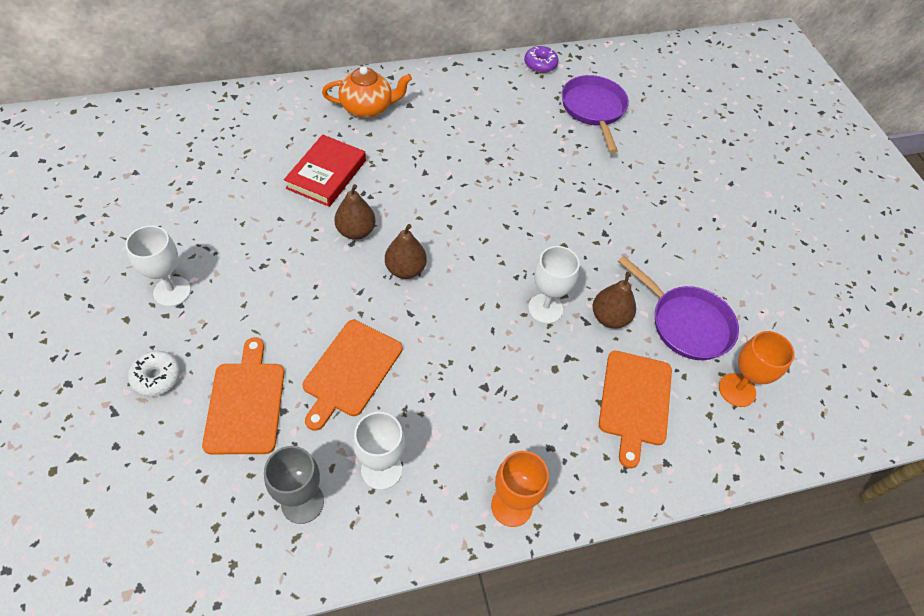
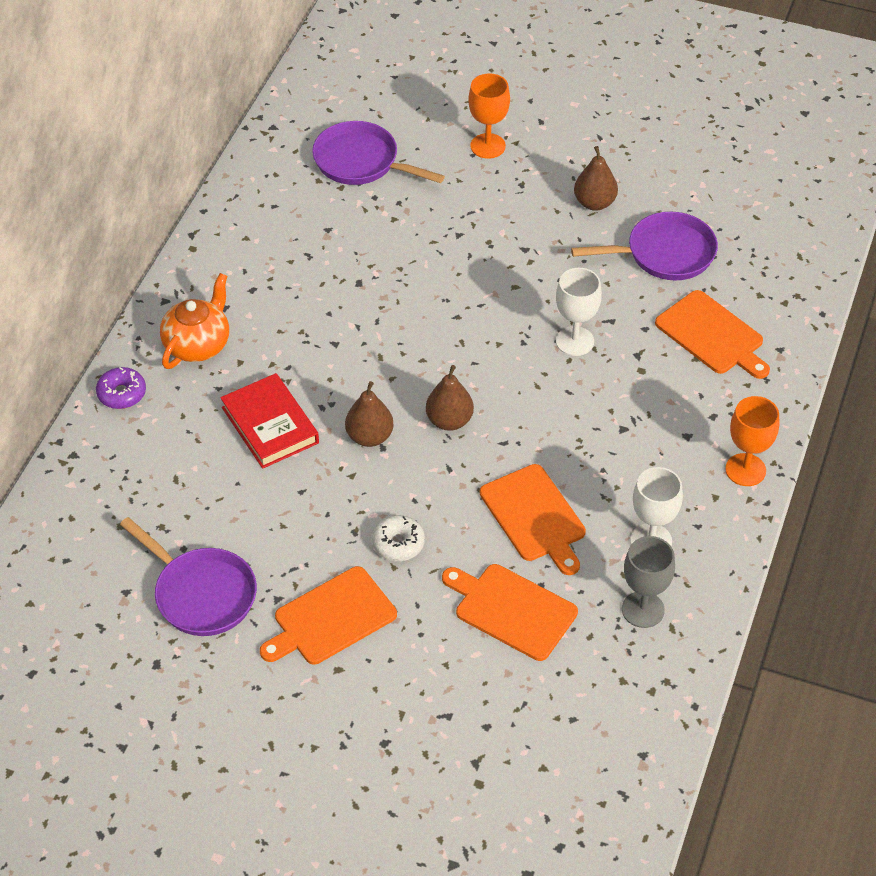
camera: 50 degrees left, 5 degrees down
white goblet [125,226,191,307] -> orange cutting board [260,566,397,665]
white donut [128,351,181,397] -> white donut moved to [372,515,425,561]
purple donut [524,46,559,73] -> purple donut moved to [96,367,146,409]
brown pear [593,272,636,328] -> brown pear moved to [574,146,618,211]
orange goblet [719,331,795,407] -> orange goblet moved to [468,73,510,159]
none -> purple pan [120,517,257,636]

